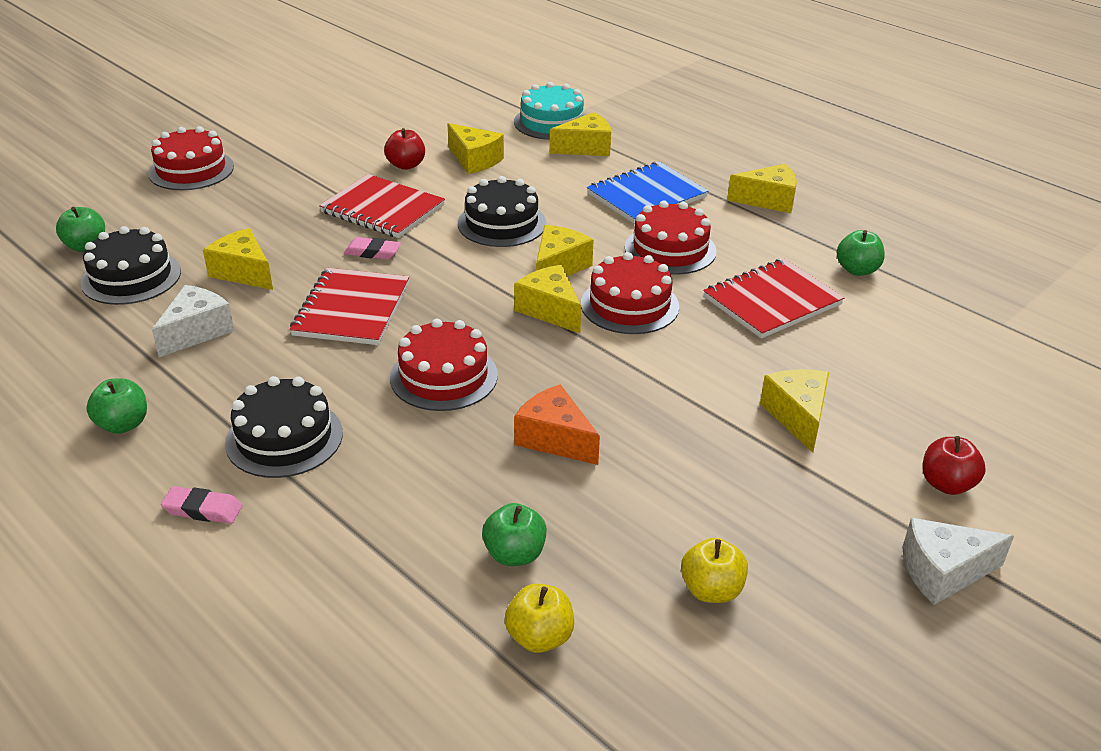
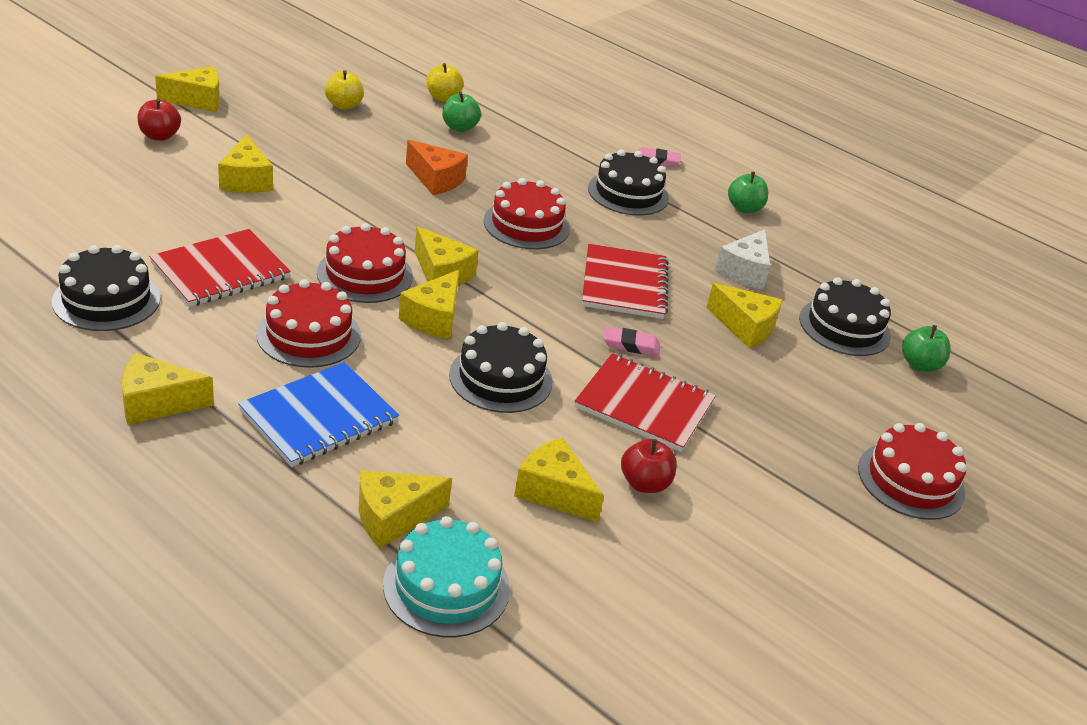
camera: 170 degrees right, 0 degrees up
green apple [837,230,885,276] -> black cake [52,245,161,331]
white cheese [902,518,1014,605] -> yellow cheese [155,66,220,112]

